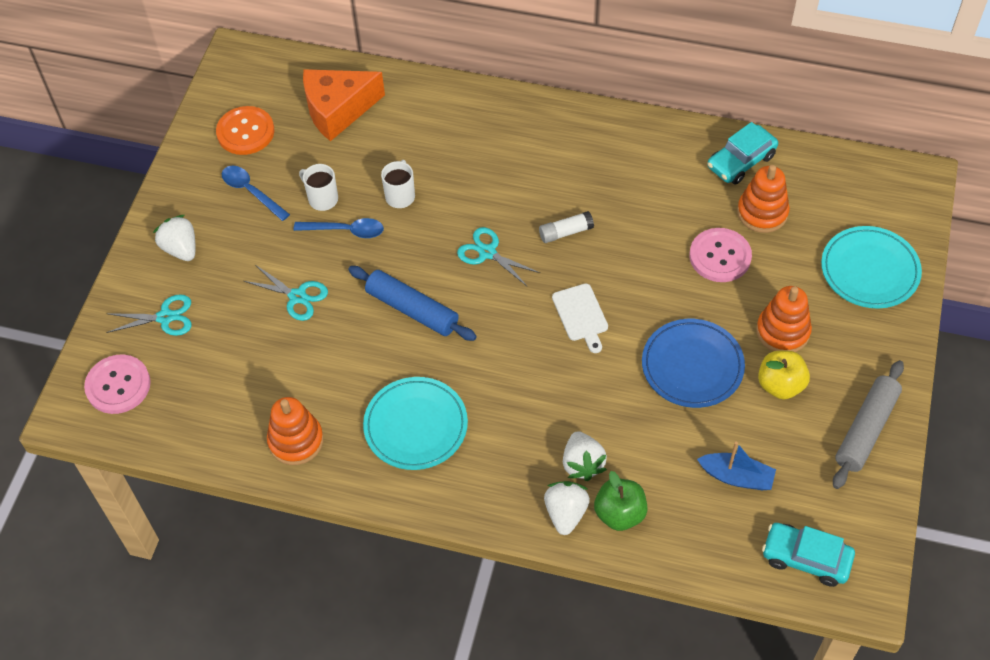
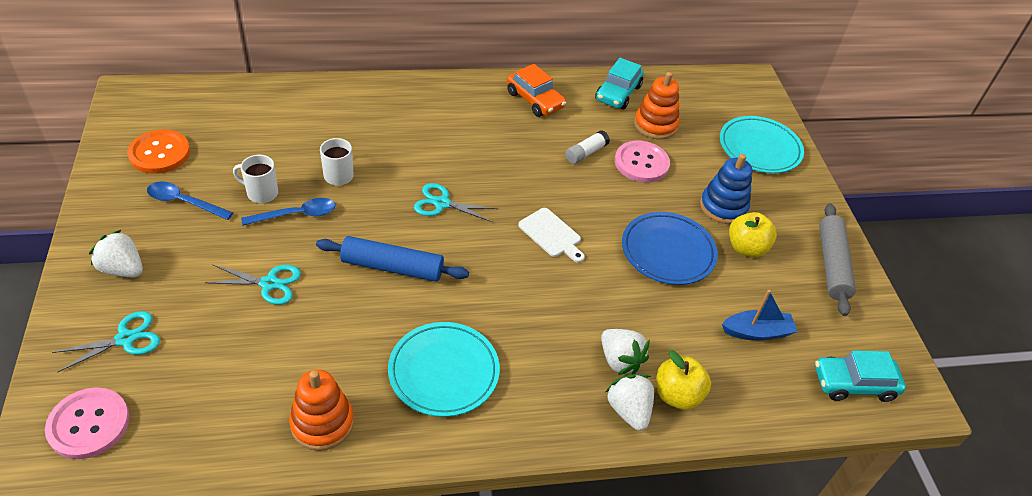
camera: 30 degrees left, 10 degrees down
orange cheese [303,69,385,141] -> none
white glue stick [539,211,594,243] -> white glue stick moved to [566,130,610,164]
green apple [594,471,648,531] -> yellow apple [657,350,711,410]
orange stacking toy [756,286,812,352] -> blue stacking toy [700,154,752,224]
none -> orange car [507,64,566,117]

